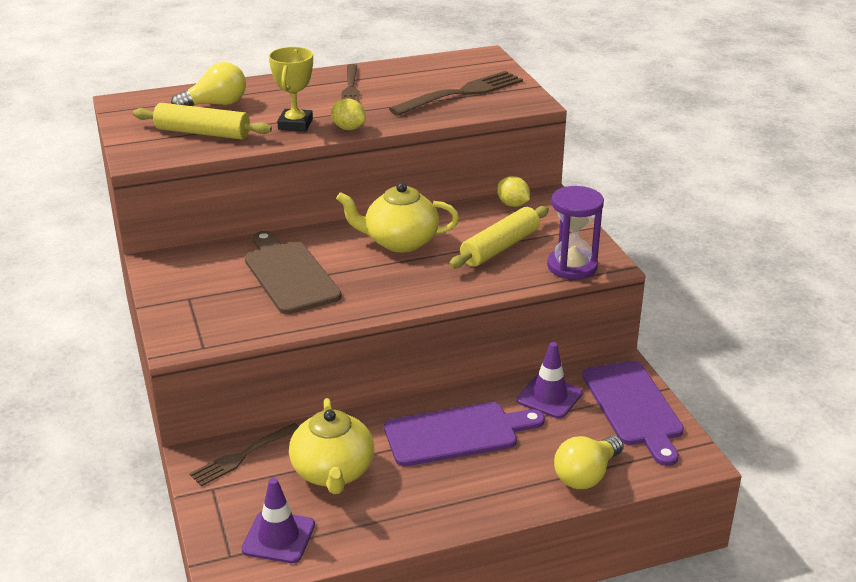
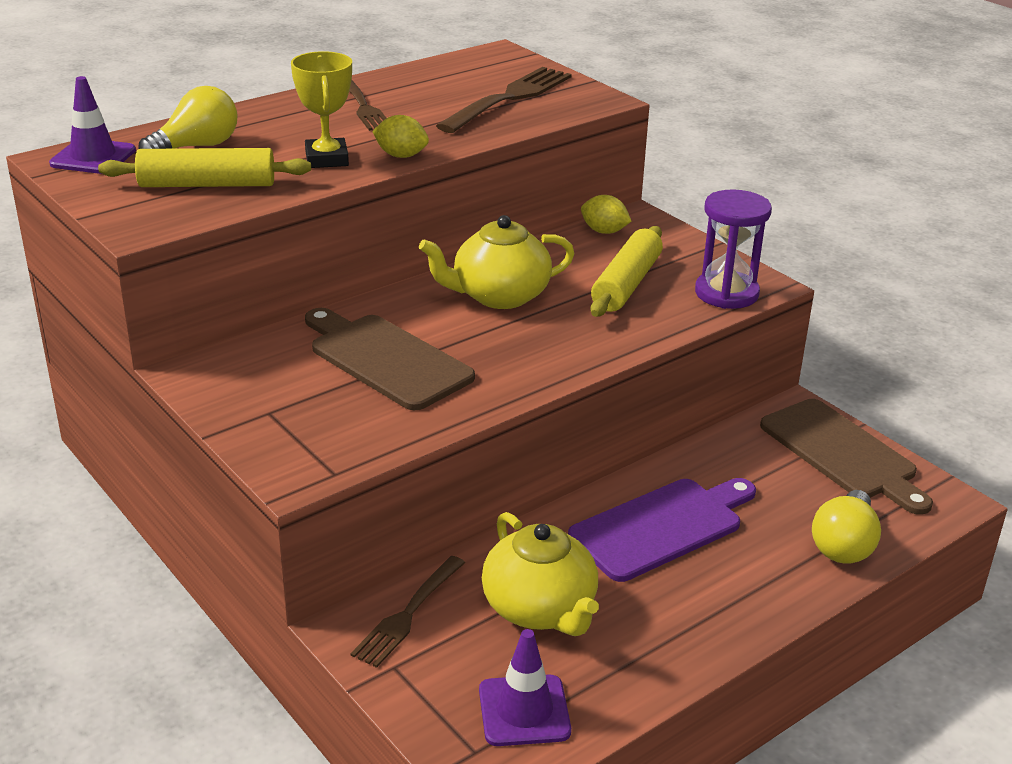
camera: 20 degrees left, 0 degrees up
purple traffic cone [517,342,583,419] -> purple traffic cone moved to [49,76,136,174]
purple cutting board [582,361,684,466] -> brown cutting board [760,399,933,515]

